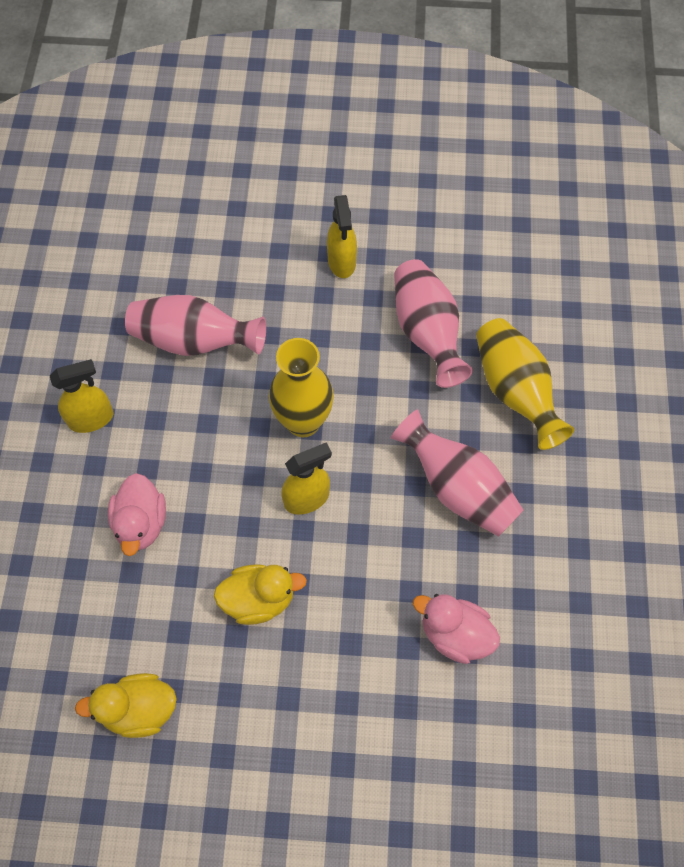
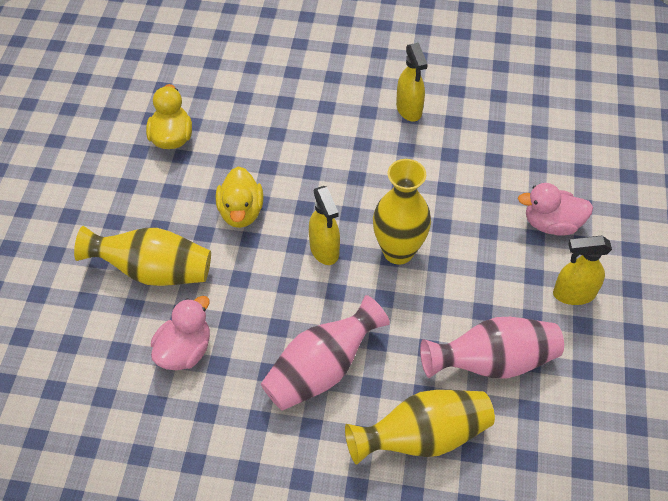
camera: 95 degrees right, 10 degrees down
pink duck [108,473,166,556] -> pink duck moved to [518,183,593,236]
pink vase [125,295,266,356] -> none
none -> yellow vase [74,226,211,286]

